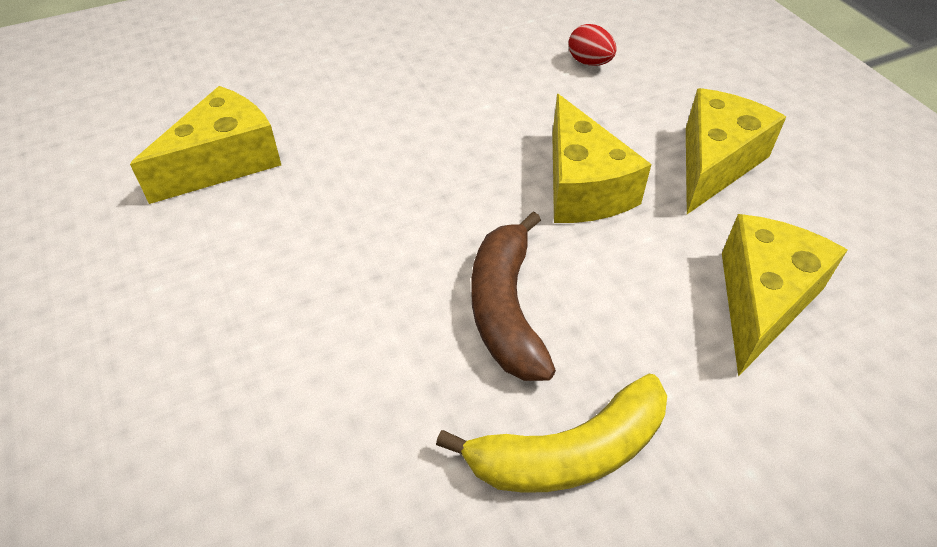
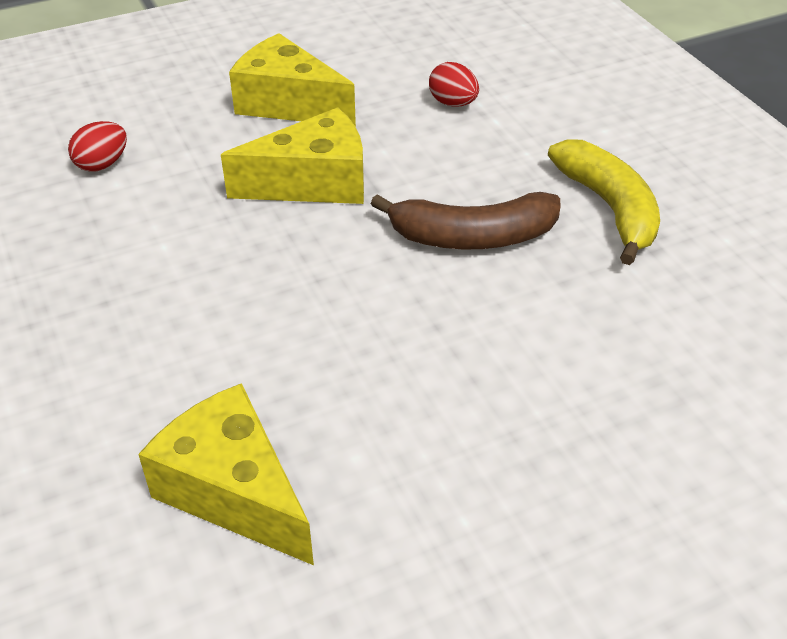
camera: 90 degrees left, 5 degrees down
yellow cheese [722,214,847,377] -> red egg [429,62,479,107]

